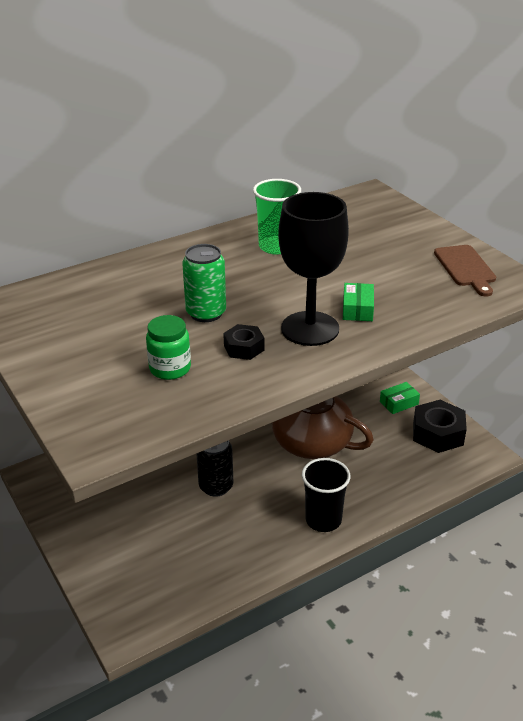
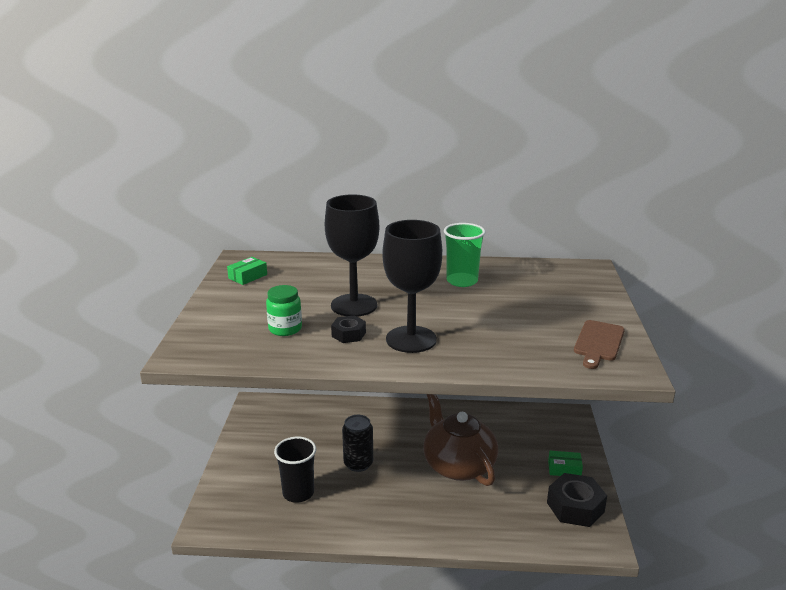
camera: 35 degrees right, 10 degrees down
green can [182,244,226,322] -> black goblet [325,194,379,317]
black cup [302,458,350,532] -> black cup moved to [274,437,316,503]
green box [343,283,374,321] -> green box moved to [227,257,267,285]

